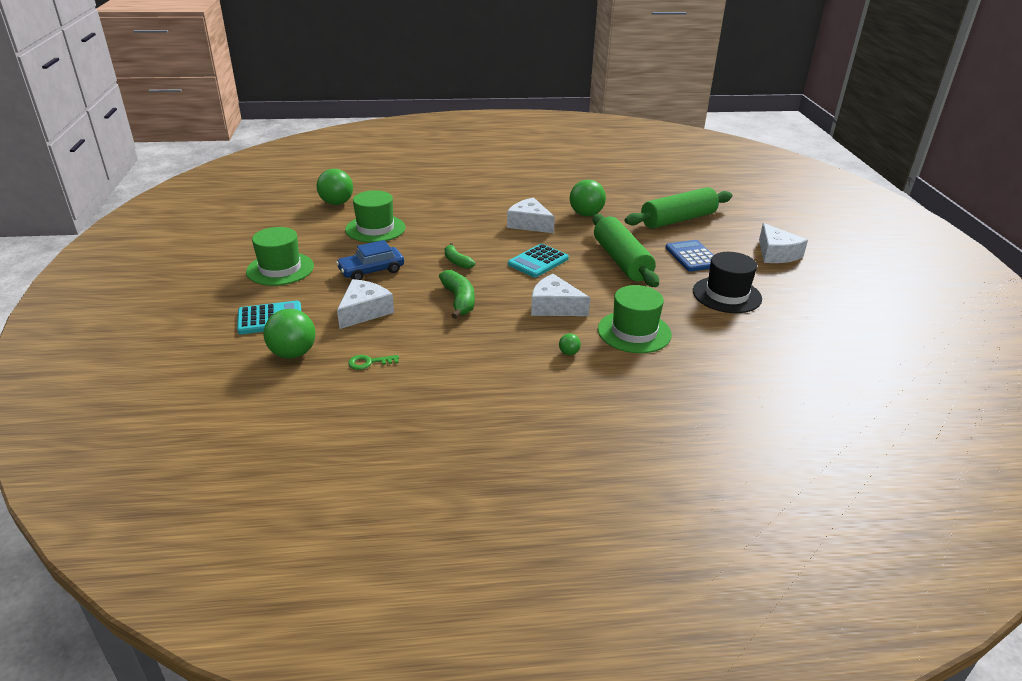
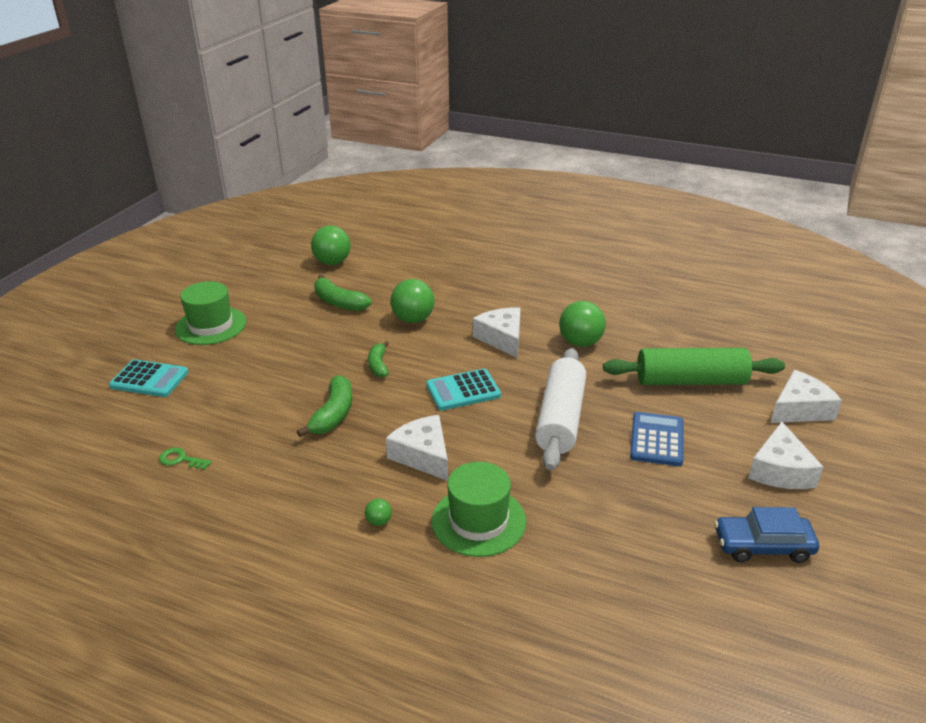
camera: 30 degrees right, 0 degrees up
green ball [264,309,315,359] -> green ball moved to [390,279,435,323]
blue car [336,240,404,280] -> blue car moved to [714,507,819,563]
white cheese [337,279,394,329] -> white cheese moved to [771,370,842,423]
green hat [345,190,406,243] -> green banana [314,275,372,311]
green rolling pin [593,214,659,287] -> white rolling pin [535,348,586,470]
black hat [693,252,762,313] -> none

